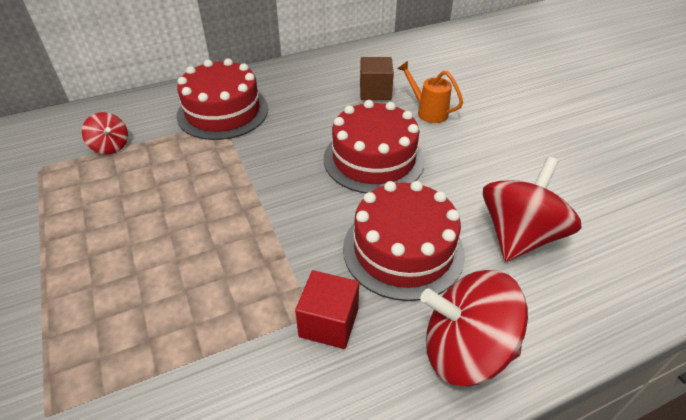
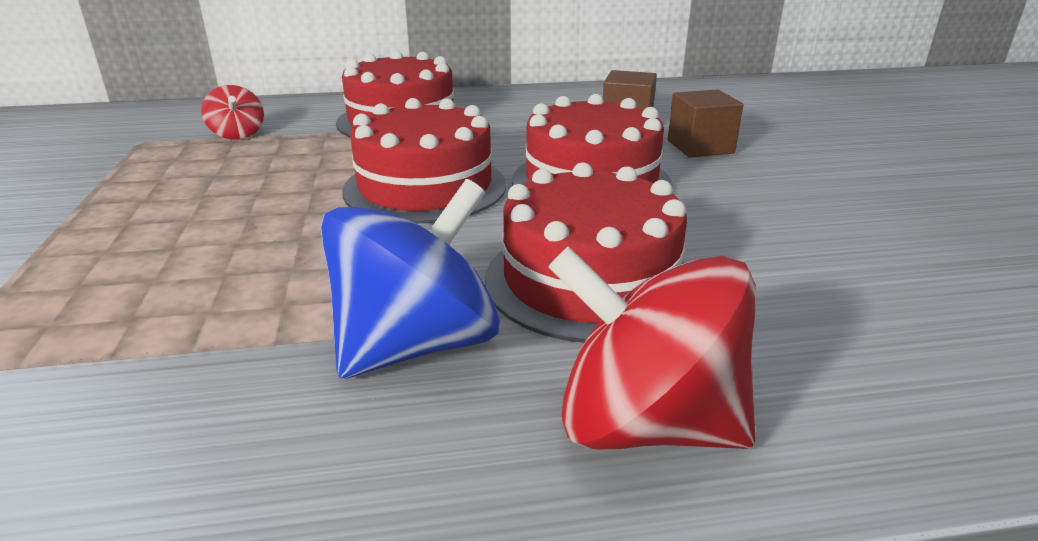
camera: 15 degrees right, 15 degrees down
red cube [295,270,359,349] -> blue spinning top [321,179,500,378]
orange watering can [398,61,463,123] -> brown cube [668,90,743,158]
red spinning top [483,157,582,262] -> none
none -> red cake [342,98,506,224]

